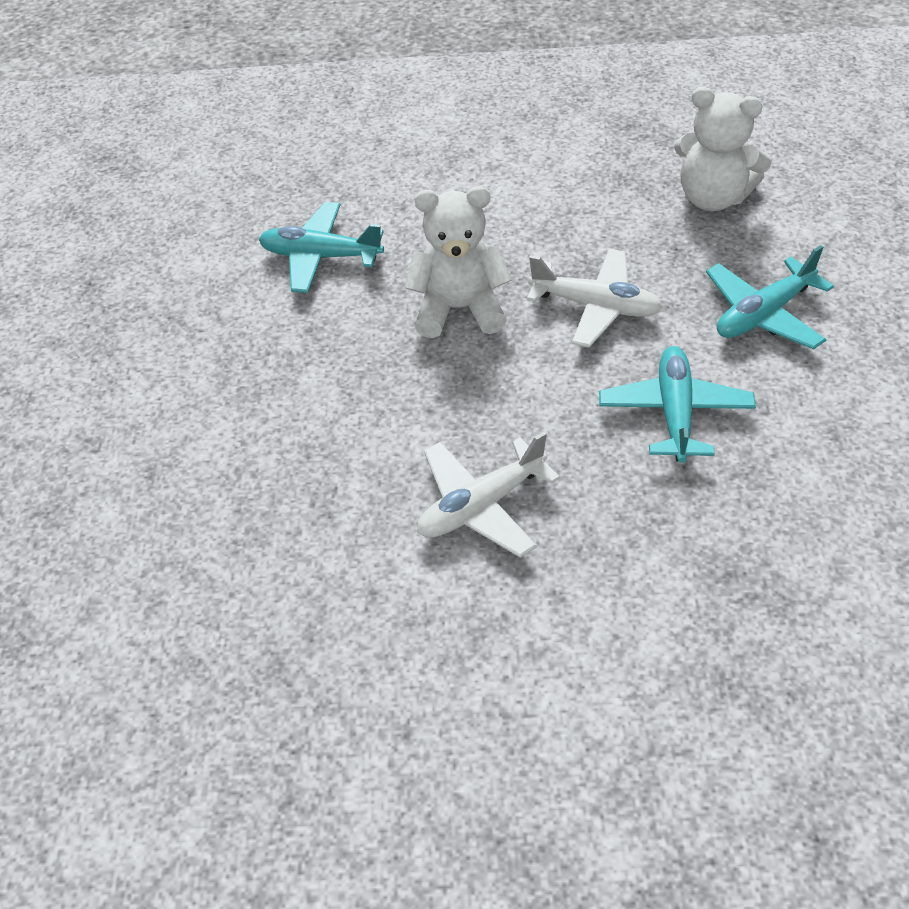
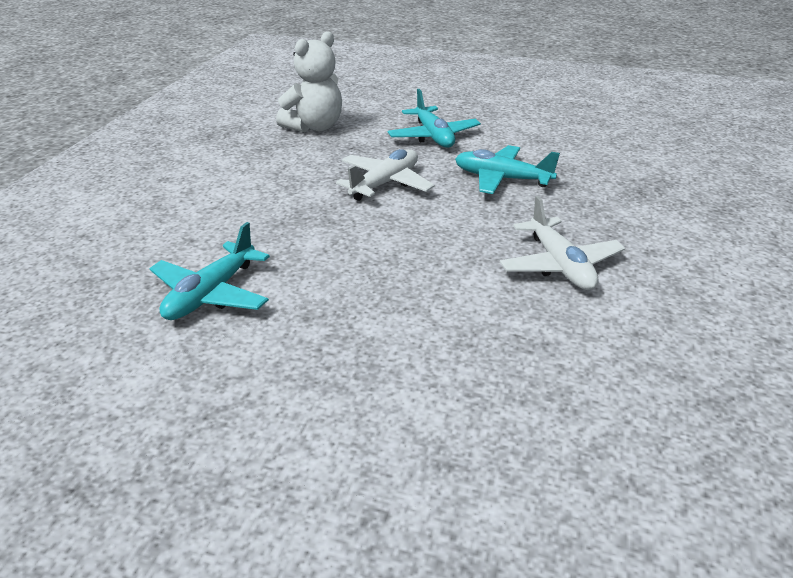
camera: 75 degrees left, 15 degrees down
white teddy bear [405,186,511,338] -> none

